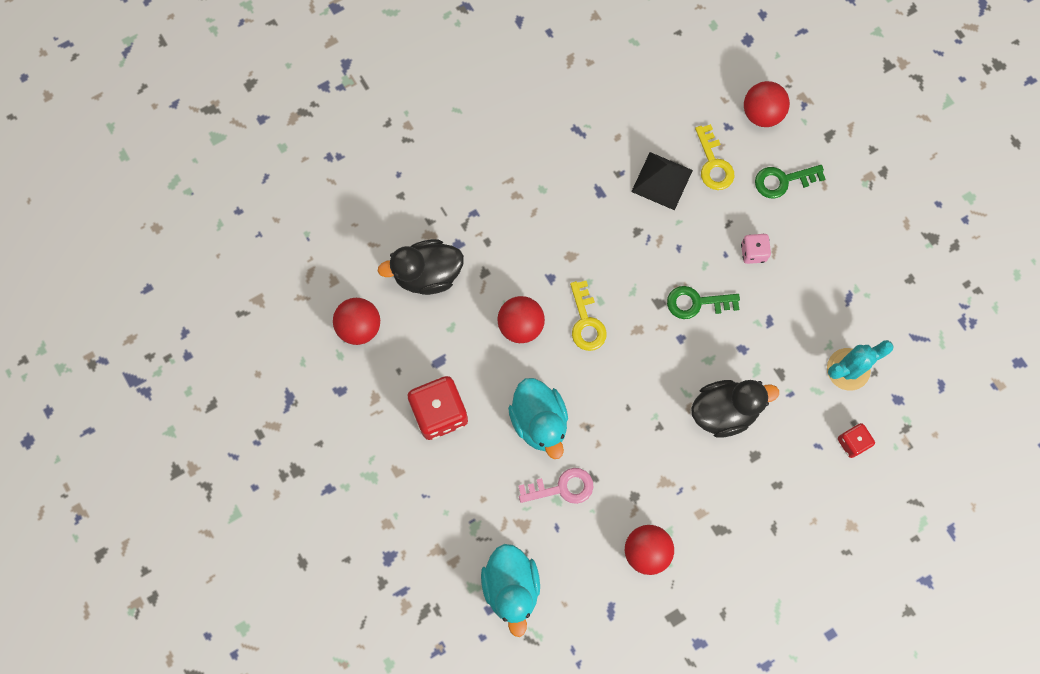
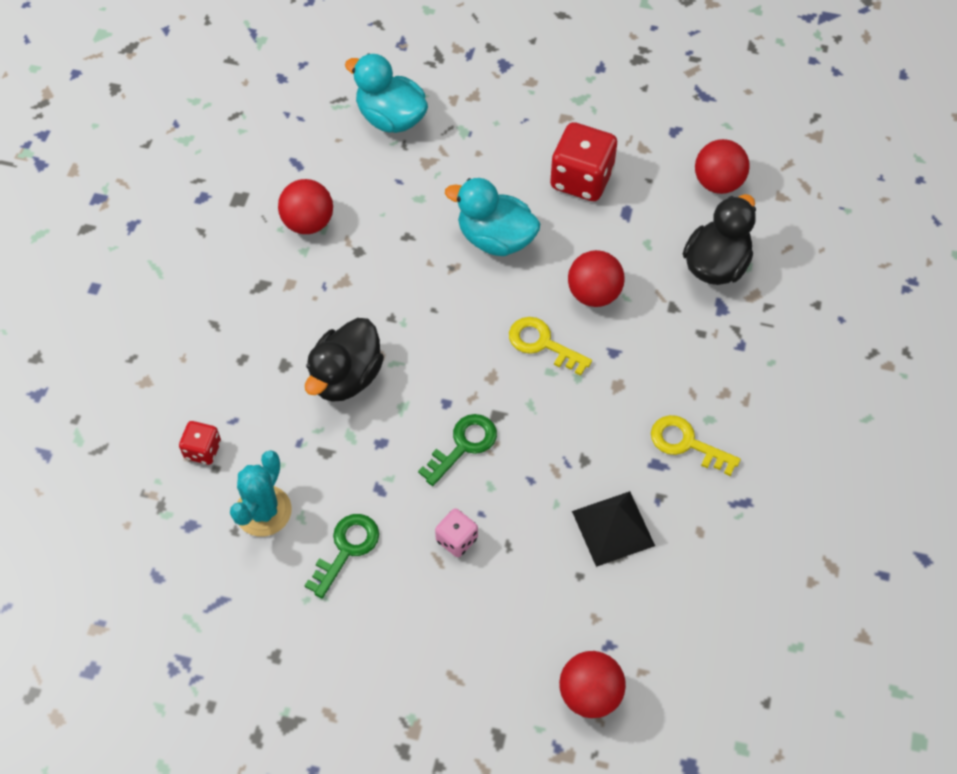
camera: 135 degrees right, 15 degrees down
pink key [519,468,594,504] -> none
yellow key [695,124,734,190] -> yellow key moved to [651,415,741,476]
green key [755,165,825,199] -> green key moved to [304,514,379,598]

